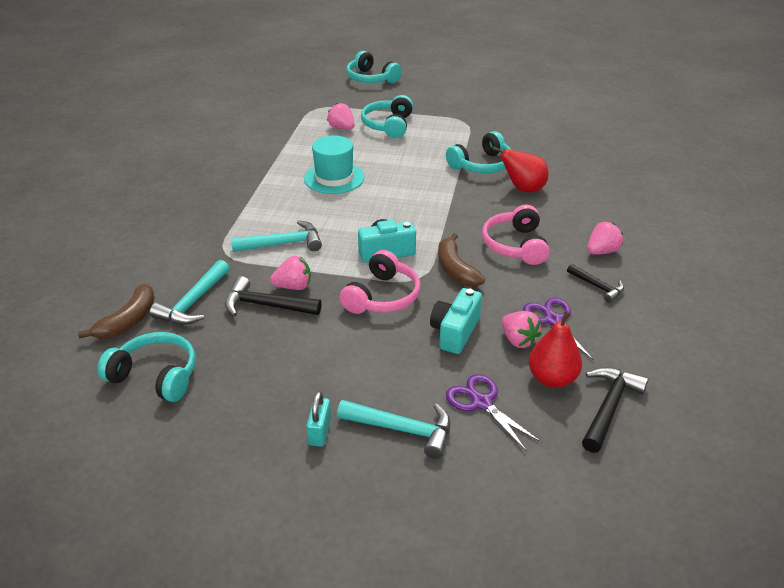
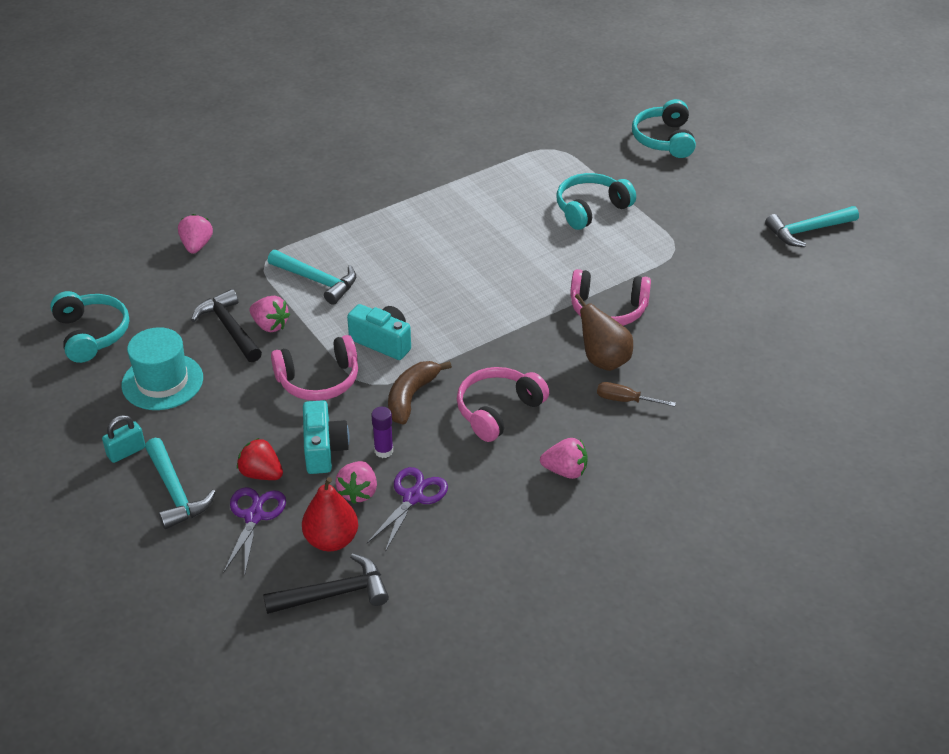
camera: 45 degrees right, 5 degrees up
brown banana [78,284,155,339] -> none
turquoise hammer [150,260,229,325] -> turquoise hammer moved to [765,206,859,247]
turquoise hat [304,136,364,194] -> turquoise hat moved to [122,327,203,410]
pink strawberry [327,103,355,130] -> pink strawberry moved to [178,214,213,254]
turquoise camera [430,288,482,354] -> turquoise camera turned 105 degrees clockwise [303,400,350,474]
turquoise headphones [446,131,511,173] -> pink headphones [570,269,651,326]
red pear [492,146,549,192] -> brown pear [575,294,633,371]
black hammer [567,264,624,303] -> none
none -> red strawberry [237,438,283,480]
none -> purple glue stick [371,407,393,458]
none -> brown screwdriver [597,382,676,407]

